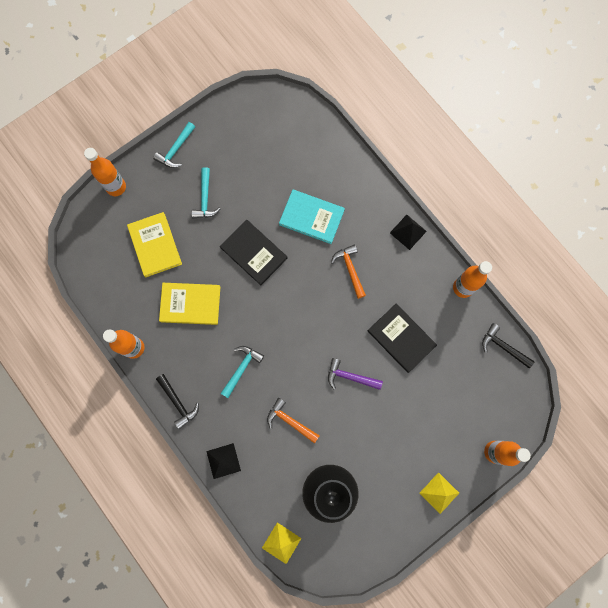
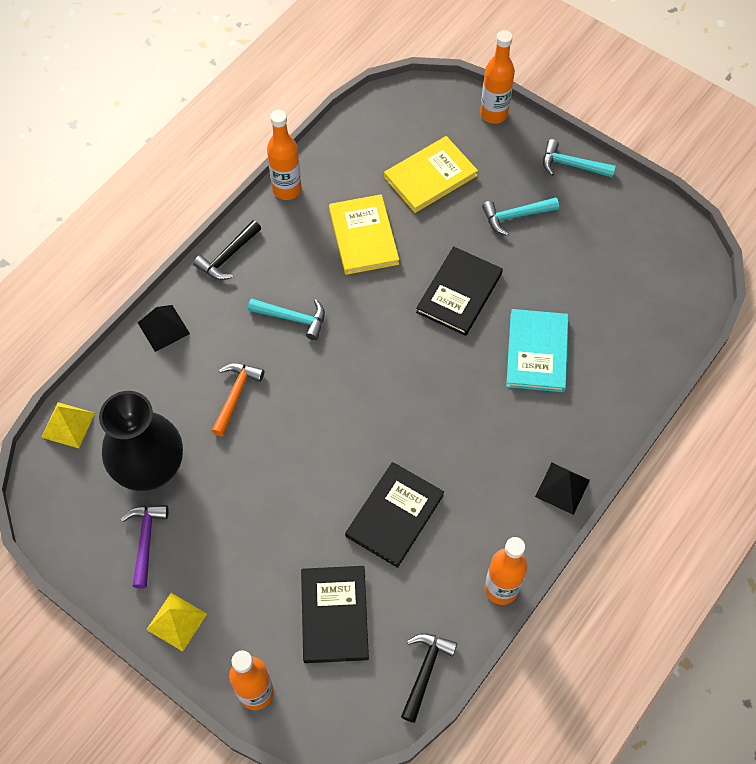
camera: 75 degrees right, 15 degrees down
purple hammer [328,358,383,390] -> purple hammer moved to [121,505,169,588]
orange hammer [331,244,366,299] -> none
none -> black book [301,566,369,663]

